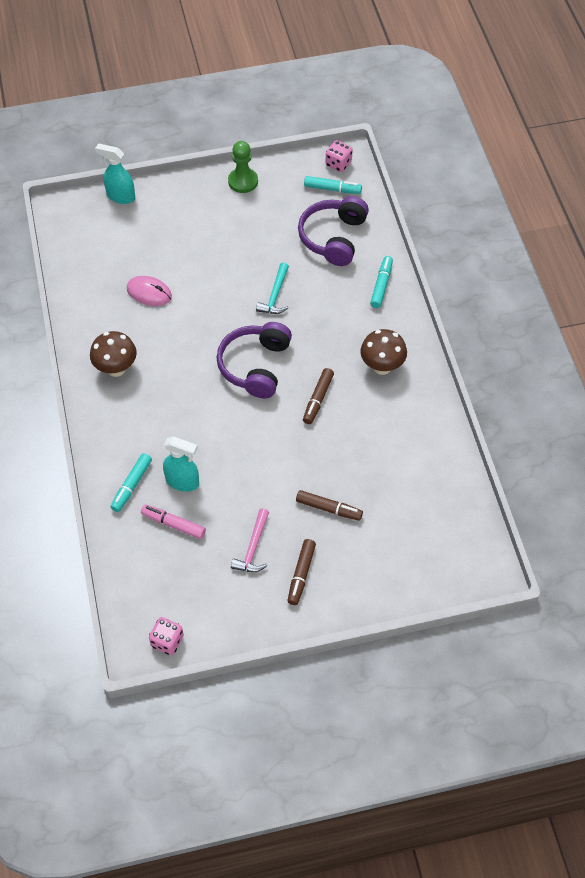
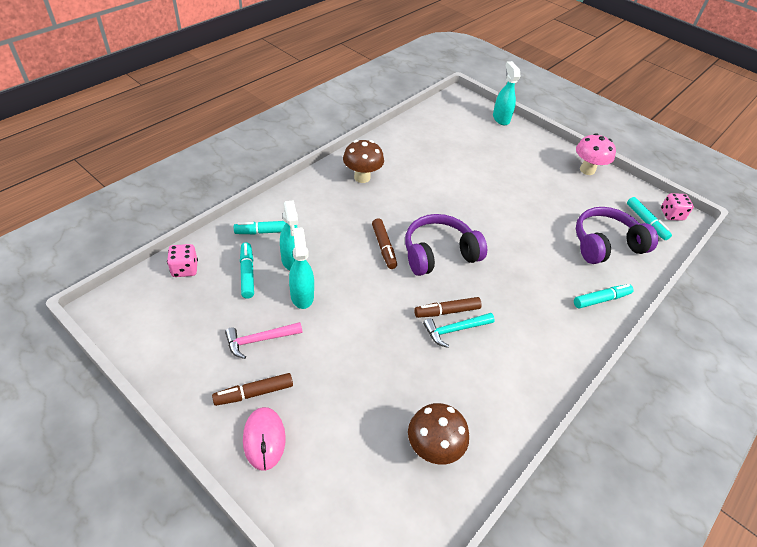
camera: 50 degrees right, 10 degrees down
pink mouse [127,276,172,306] -> pink mouse moved to [243,407,286,471]
pink marker [141,504,206,539] -> turquoise marker [240,242,254,298]
pink dice [149,617,184,655] -> pink dice moved to [167,244,198,277]
green pawn [228,141,258,193] -> pink mushroom [576,133,616,175]
turquoise hammer [256,263,289,314] -> turquoise hammer moved to [423,313,495,348]
brown marker [296,490,363,521] -> brown marker moved to [372,219,397,269]
brown mushroom [360,329,407,375] -> brown mushroom moved to [408,403,469,465]
none -> turquoise spray bottle [289,228,314,309]

